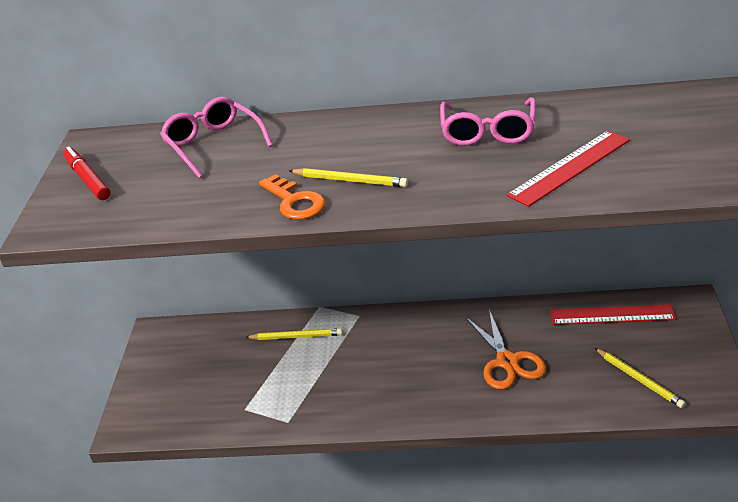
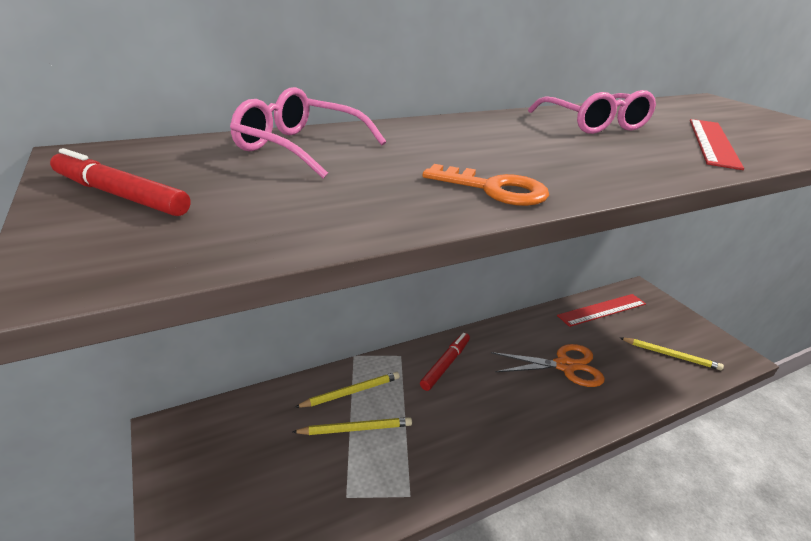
camera: 35 degrees left, 5 degrees down
yellow pencil [289,168,408,187] -> yellow pencil moved to [292,417,412,435]
orange scissors [465,309,546,390] -> orange scissors turned 45 degrees counterclockwise [491,344,605,387]
none -> red marker [420,333,470,391]

